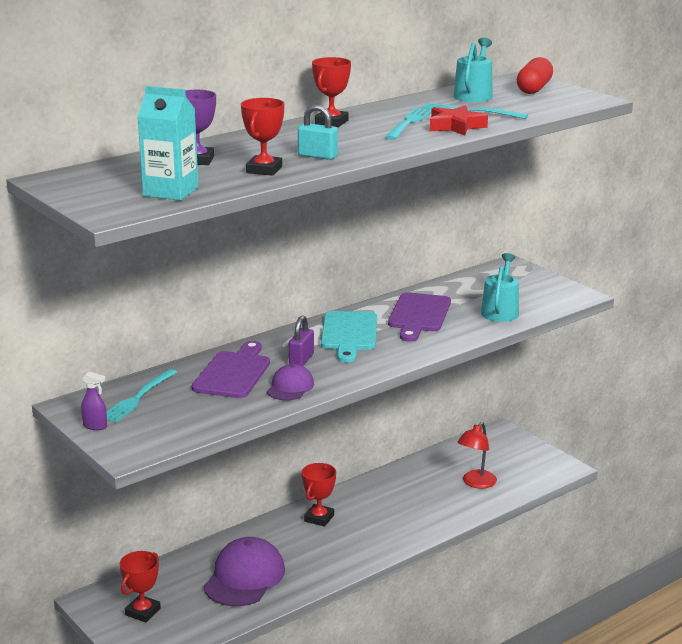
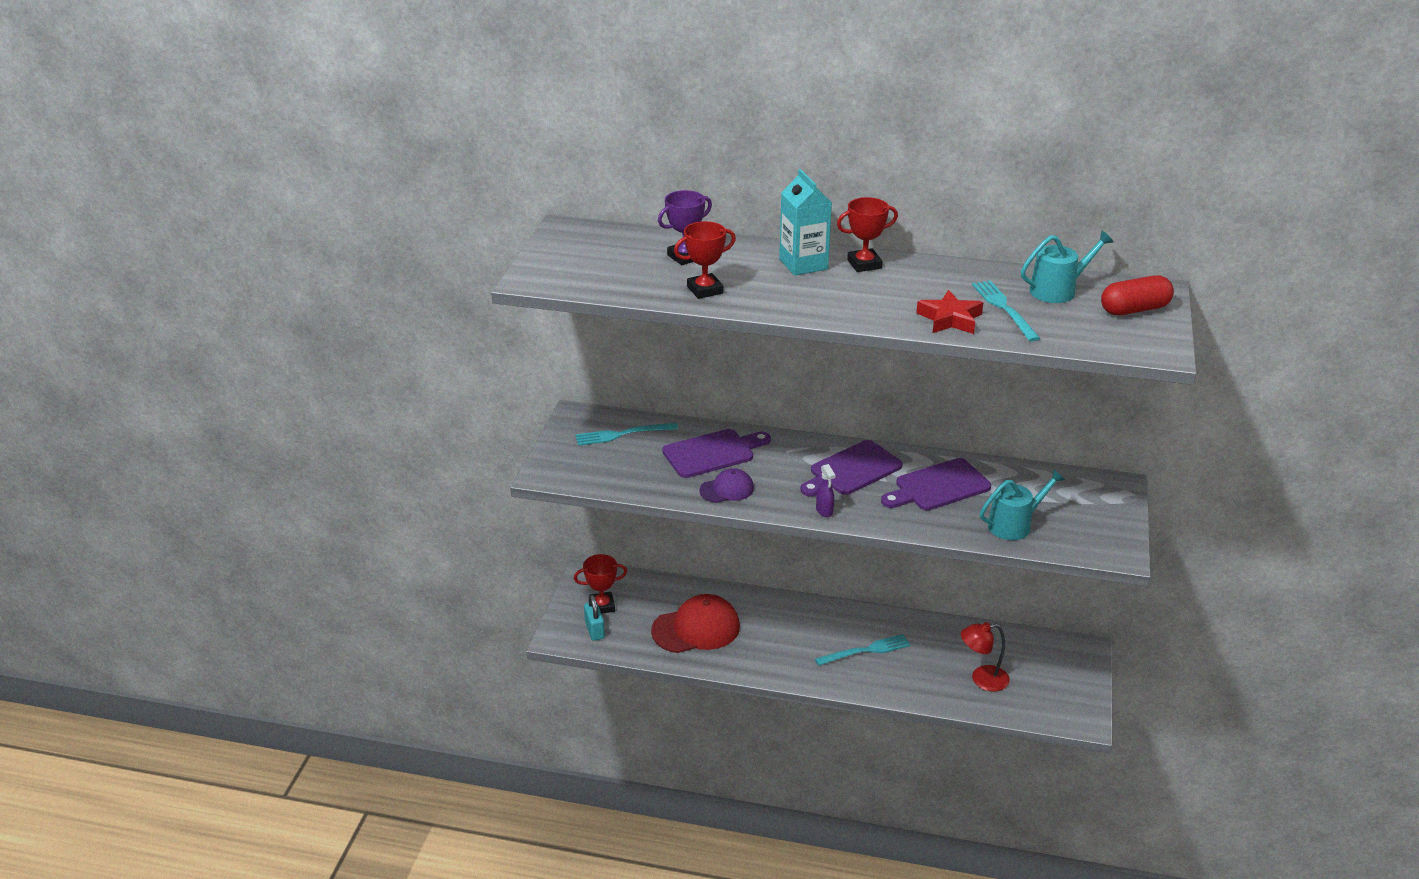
camera: 50 degrees right, 10 degrees up
purple spray bottle [81,372,107,430] -> purple spray bottle moved to [816,464,835,517]
turquoise carton [138,86,199,201] -> turquoise carton moved to [779,169,832,276]
purple cap [204,537,285,606] -> red cap [651,594,740,653]
purple padlock [289,315,314,366] -> none
turquoise padlock [298,104,338,160] -> turquoise padlock moved to [584,595,605,641]
red trophy [302,463,336,527] -> none
turquoise cutting board [321,311,377,363] -> purple cutting board [800,440,903,496]
turquoise fork [385,108,432,140] -> turquoise fork moved to [815,634,911,666]

